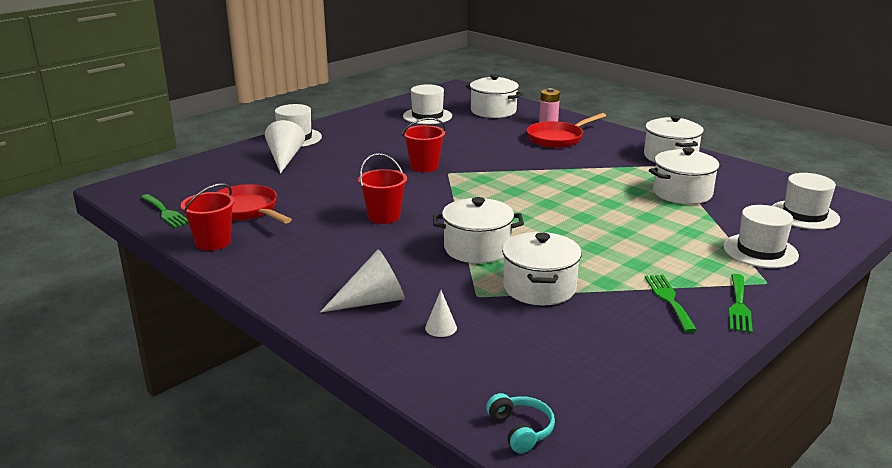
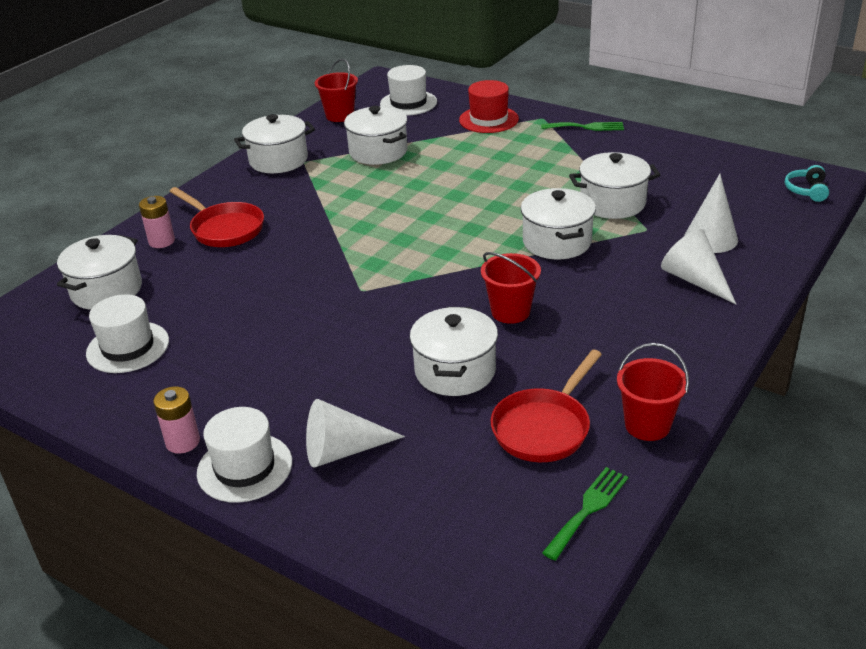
camera: 100 degrees left, 10 degrees up
red bucket [402,118,446,172] -> red bucket moved to [315,59,358,122]
white cone [425,290,457,337] -> white cone [684,174,738,253], size x1.87
turquoise headphones [486,393,555,453] -> turquoise headphones turned 45 degrees counterclockwise [785,165,829,202]
green fork [645,275,697,332] -> none
white hat [723,205,799,268] -> red hat [459,80,519,133]
none -> pink battery [153,386,200,454]
none -> white pot [410,307,498,396]

